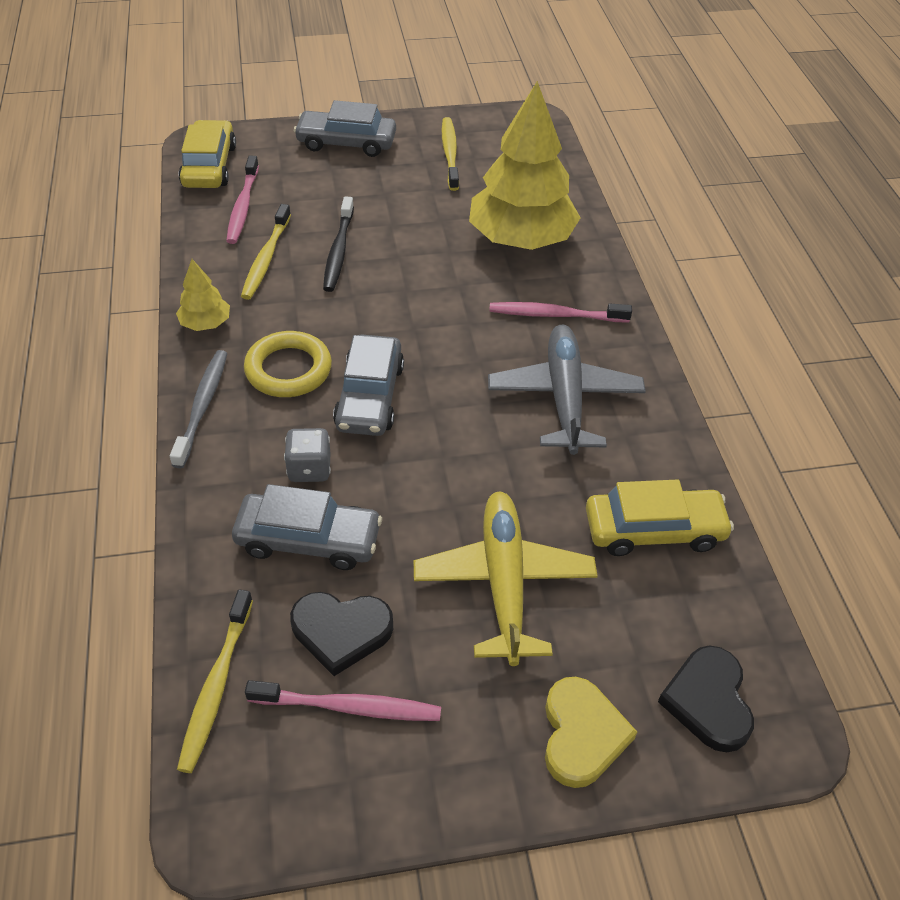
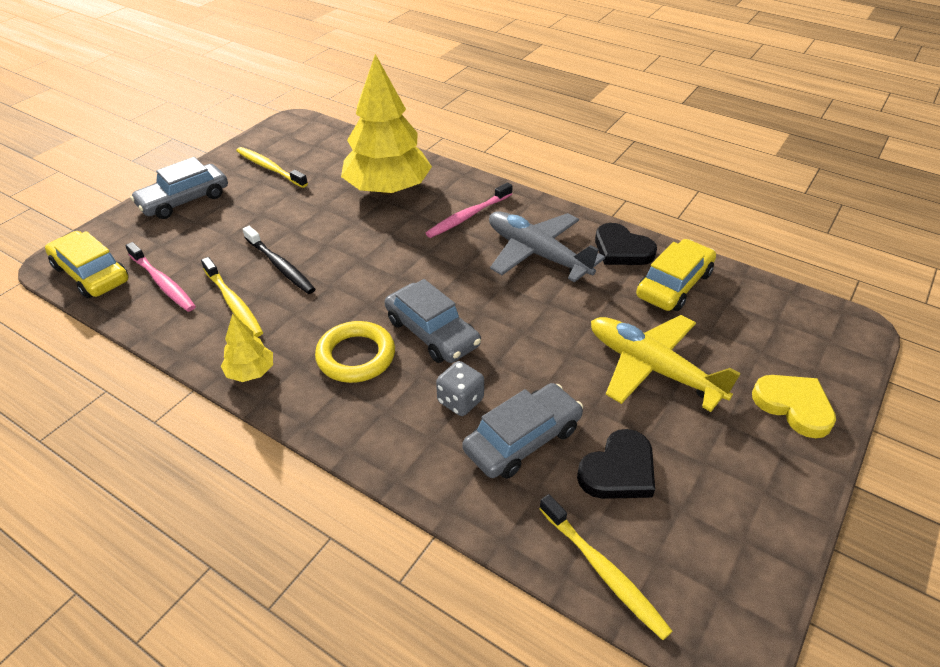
camera: 45 degrees left, 5 degrees down
grey toothbrush [170,350,227,468] -> none
pink toothbrush [245,680,441,721] -> none
black heart [658,645,754,752] -> black heart moved to [595,223,657,265]

